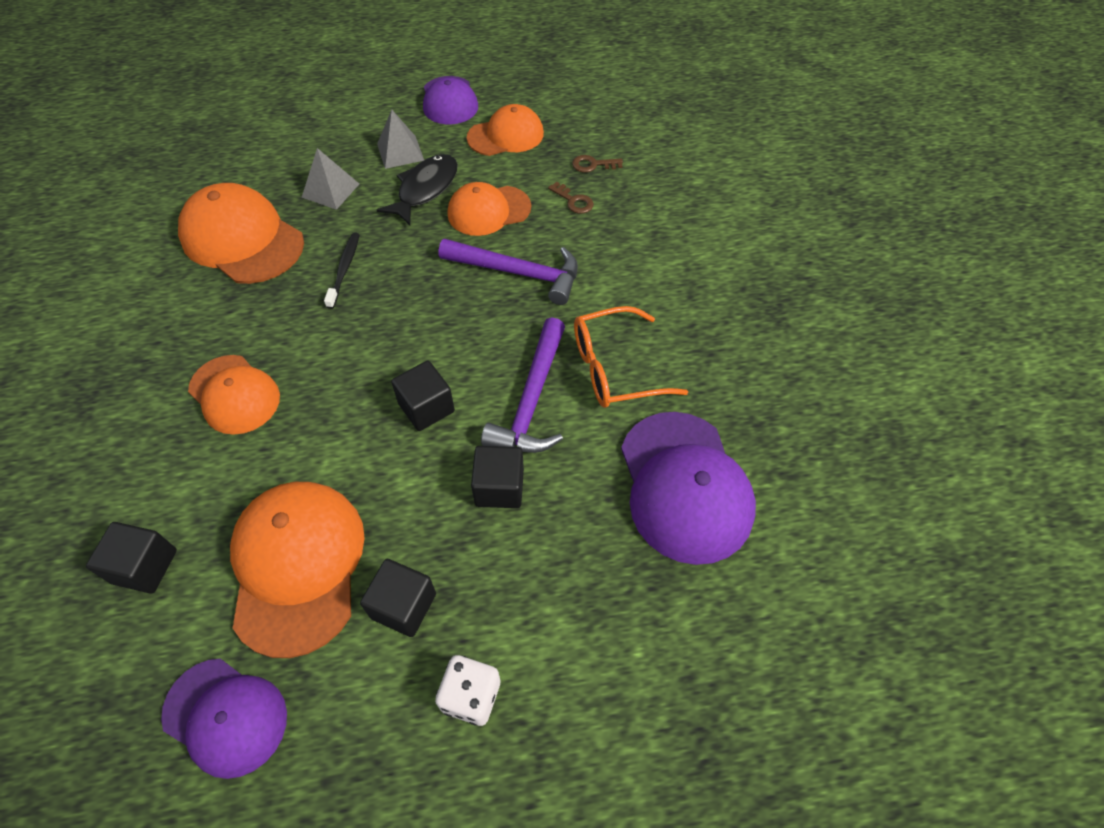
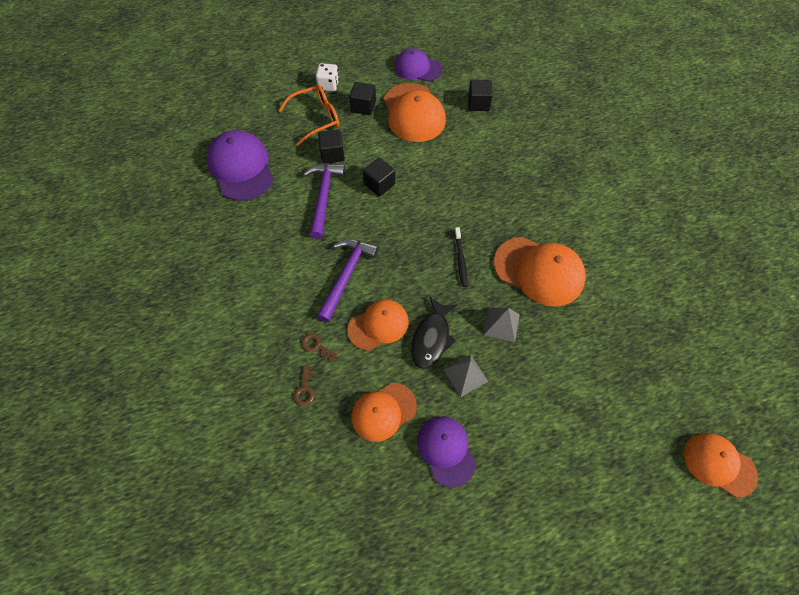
camera: 170 degrees right, 5 degrees up
orange cap [188,355,280,435] -> orange cap moved to [684,433,758,497]
purple hammer [439,239,578,305] -> purple hammer turned 105 degrees clockwise [317,239,379,322]
brown key [572,155,623,173] -> brown key turned 105 degrees clockwise [293,365,314,406]
orange glasses [574,306,688,408] -> orange glasses moved to [278,85,339,146]

